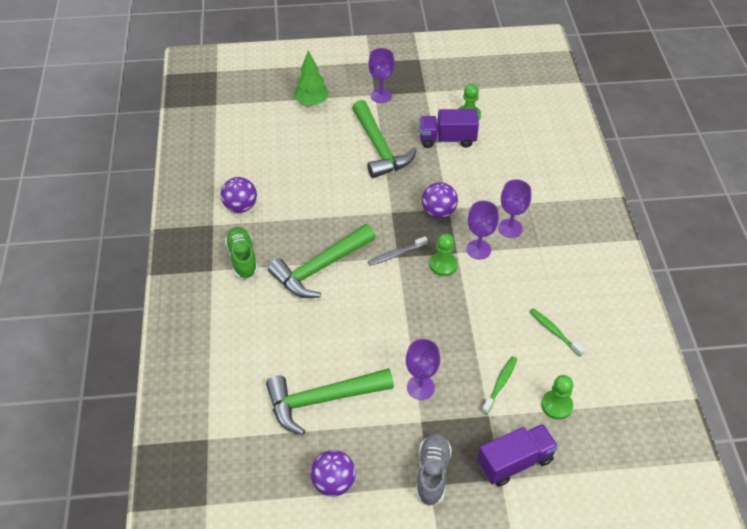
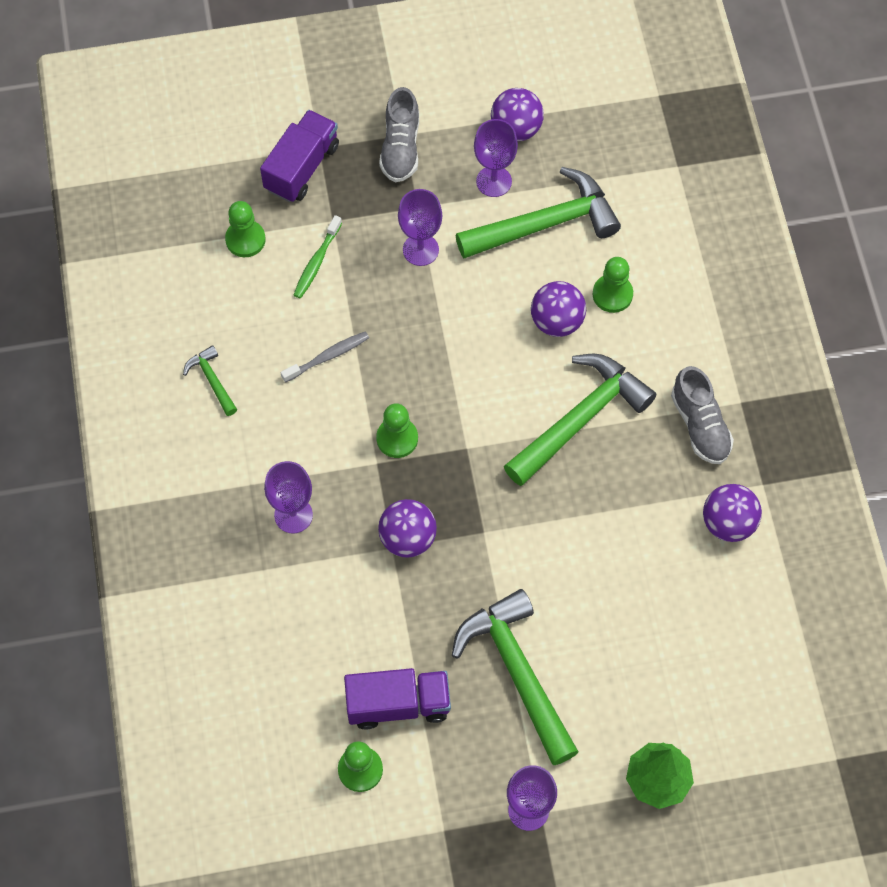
camera: 175 degrees right, 15 degrees up
green shoe [225,227,258,280] -> grey shoe [671,366,734,464]
grey toothbrush [368,236,428,266] -> grey toothbrush moved to [281,331,369,383]
purple goblet [466,201,499,259] -> purple goblet moved to [474,119,518,197]
purple truck [477,424,558,487] -> purple truck turned 150 degrees clockwise [260,110,339,202]
green toothbrush [529,308,585,357] -> none
none -> green hammer [183,345,237,416]
none -> purple ball [531,281,586,337]
none -> green pawn [593,257,633,313]

